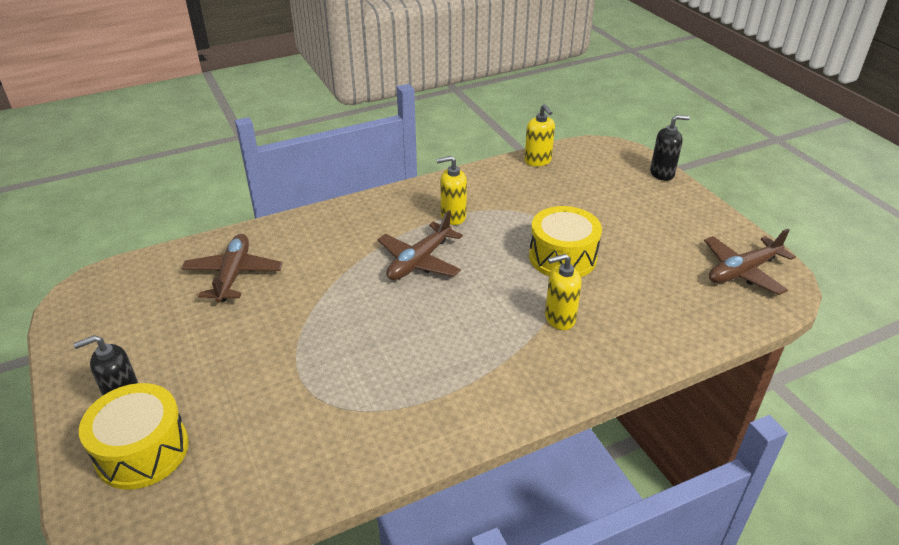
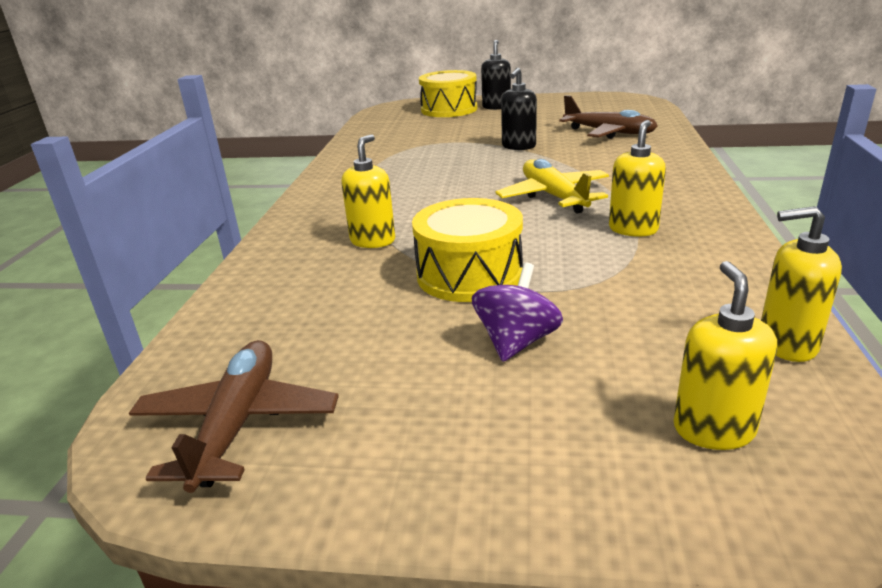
camera: 125 degrees right, 10 degrees down
brown plane [378,210,463,280] -> yellow plane [495,159,609,214]
black soap dispenser [650,115,690,181] -> black soap dispenser moved to [501,68,537,150]
none -> purple spinning top [472,263,563,362]
none -> yellow soap dispenser [673,261,777,450]

